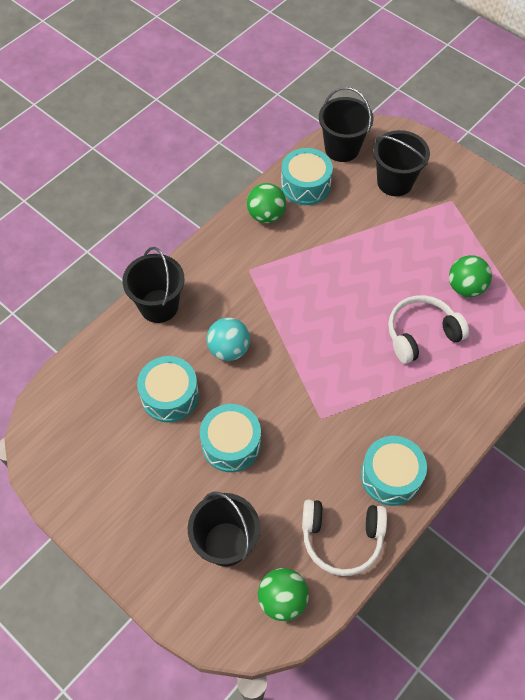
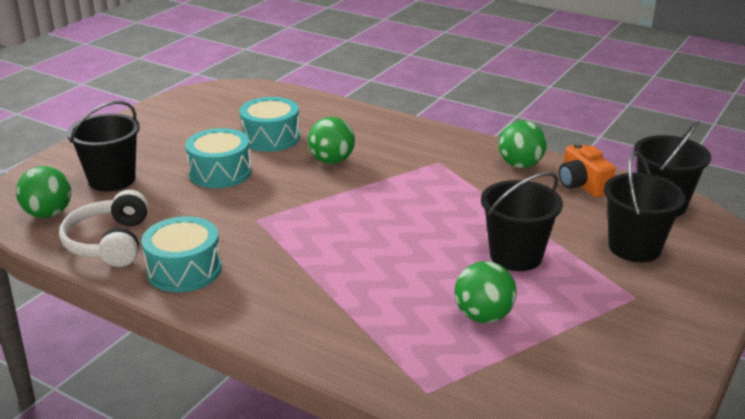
camera: 80 degrees right, 30 degrees down
black bucket [123,247,185,323] -> black bucket moved to [481,172,563,271]
turquoise ball [207,318,250,361] -> green ball [308,117,355,164]
turquoise drum [281,148,333,205] -> orange camera [559,142,616,197]
white headphones [388,295,469,364] -> none

